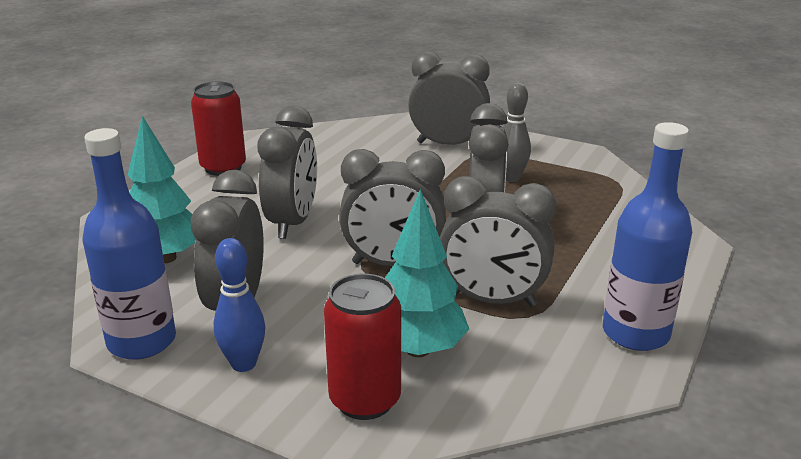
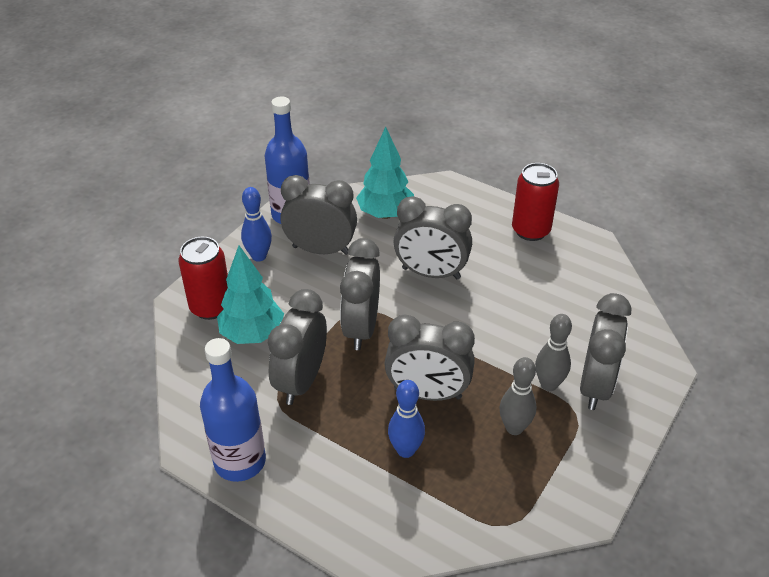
camera: 95 degrees right, 15 degrees up
none -> blue bowling pin [388,380,425,458]
none -> grey bowling pin [535,314,572,391]

